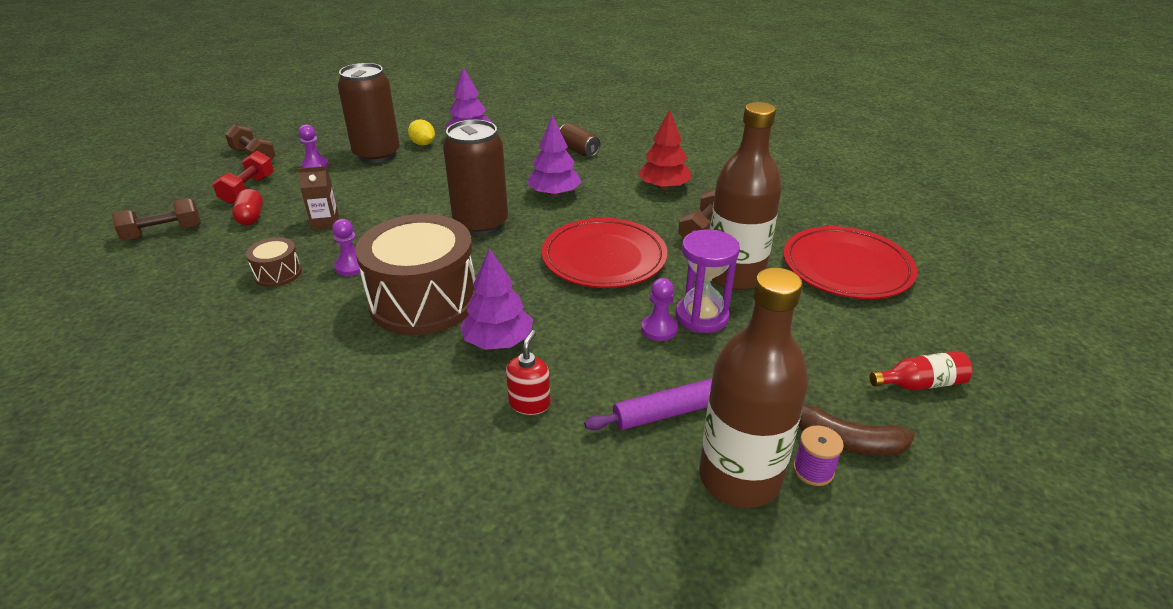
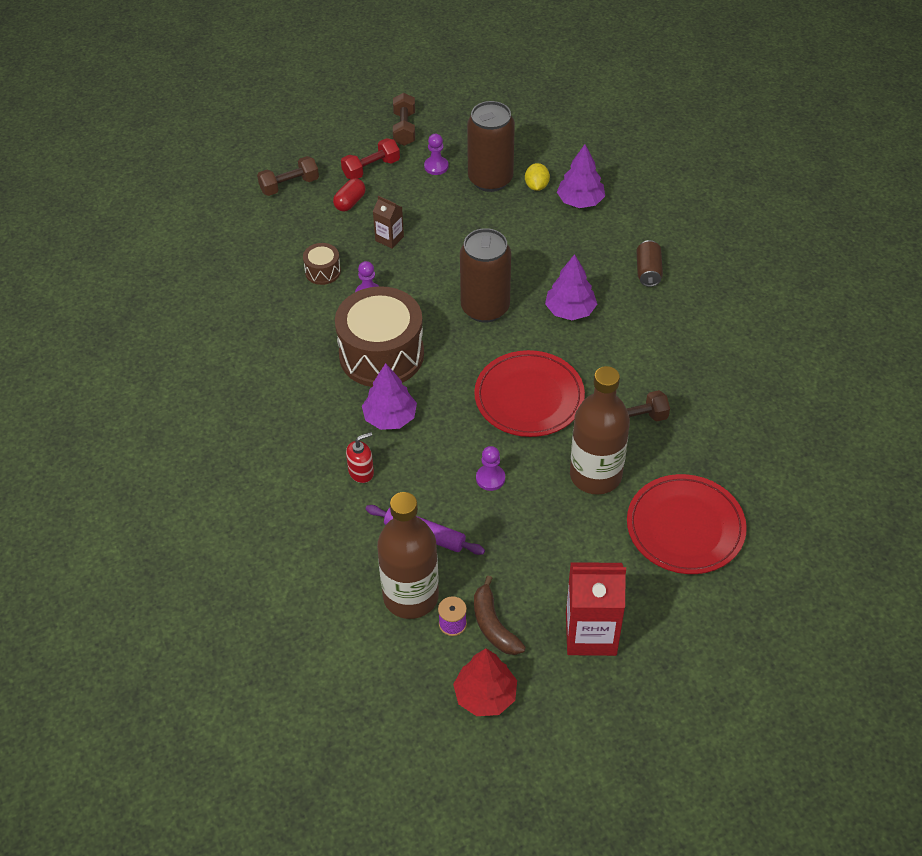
camera: 45 degrees right, 15 degrees up
brown dumbbell [112,198,201,241] -> brown dumbbell turned 45 degrees counterclockwise [257,156,319,196]
red tree [638,110,691,190] -> red tree moved to [453,648,517,716]
purple hourglass [676,229,740,333] -> none
red bottle [869,351,973,390] -> red carton [566,562,626,656]

